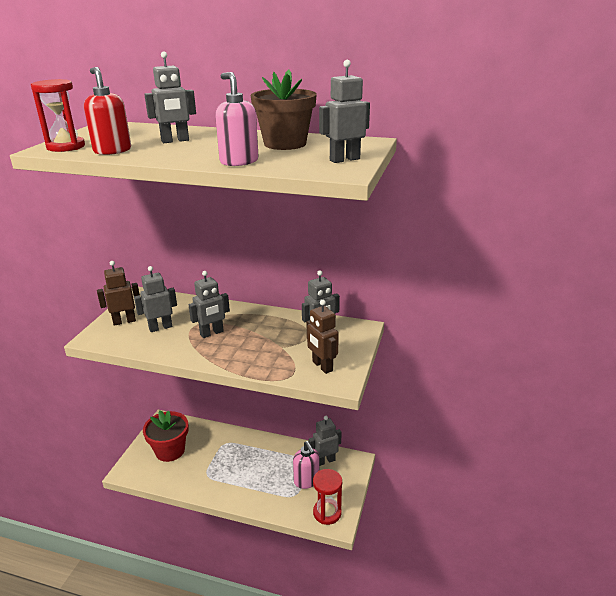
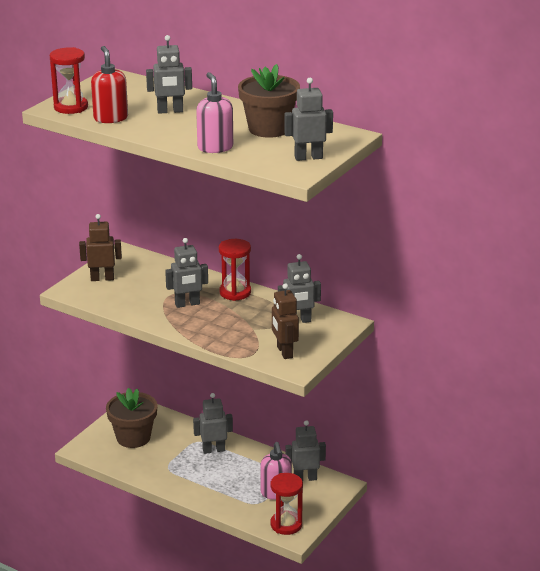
camera: 15 degrees right, 0 degrees up
grey robot [134,266,177,332] -> grey robot moved to [193,393,233,454]
red flower pot [143,411,189,462] -> brown flower pot [106,388,158,448]
none -> red hourglass [219,239,251,301]

